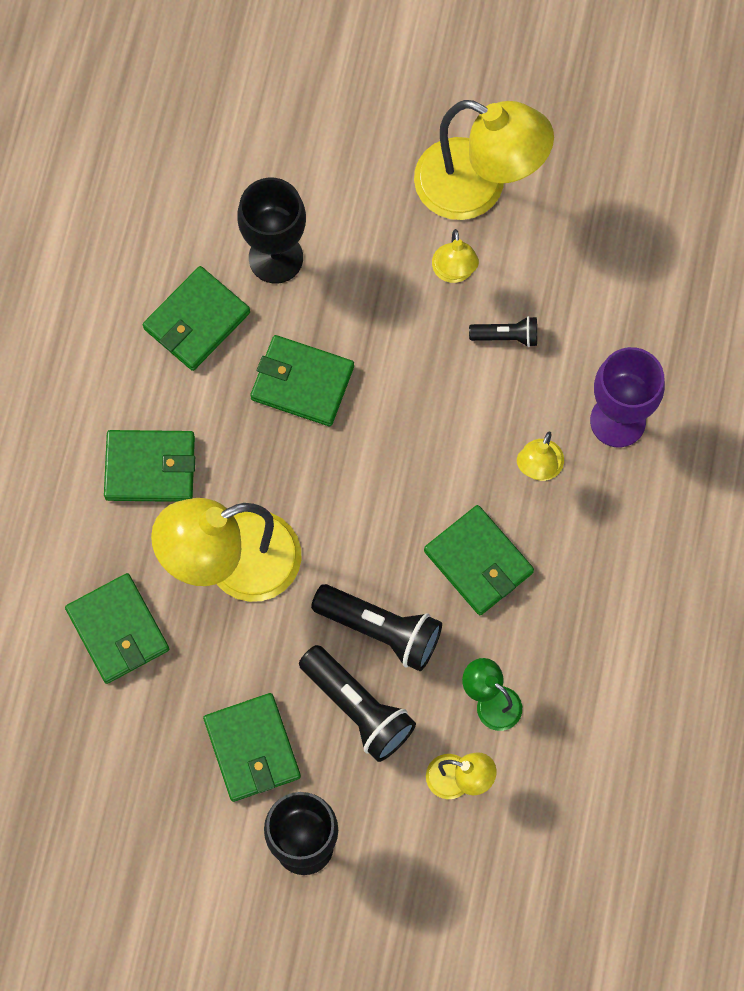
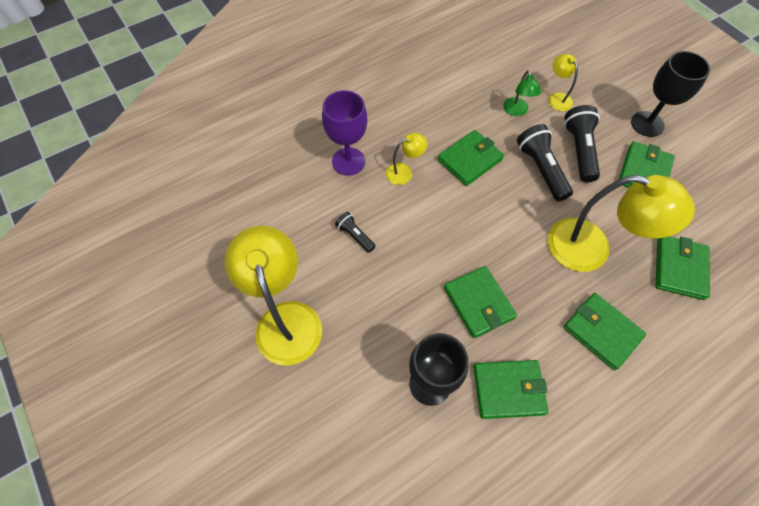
camera: 135 degrees left, 10 degrees down
green wallet [424,505,534,615] -> green wallet turned 45 degrees clockwise [438,130,504,186]
yellow lamp [432,229,479,283] -> none

